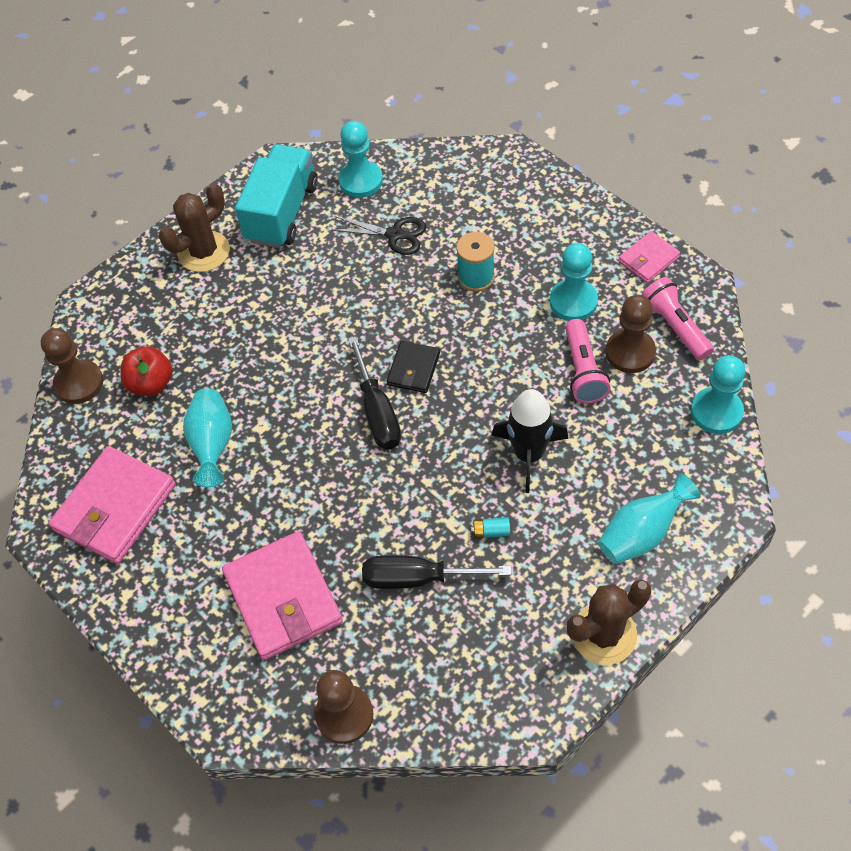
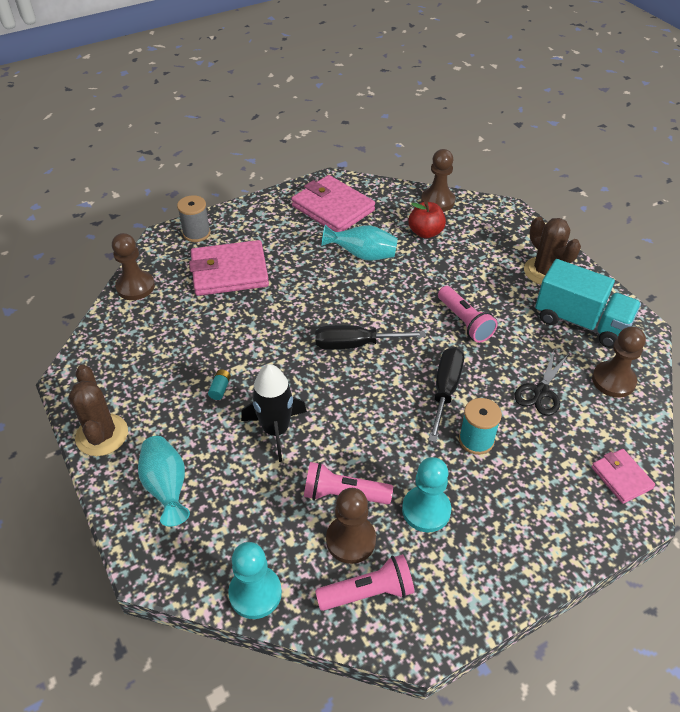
camera: 100 degrees right, 10 degrees down
turquoise pawn [338,121,383,198] -> brown pawn [592,326,646,398]
black screwdriver [362,555,511,589] -> black screwdriver moved to [428,347,464,442]
black wallet [387,341,440,393] -> none
pink wallet [618,231,680,283] -> pink wallet moved to [591,449,655,504]
none -> grey spool [177,195,211,242]
none -> pink flashlight [438,286,498,343]

